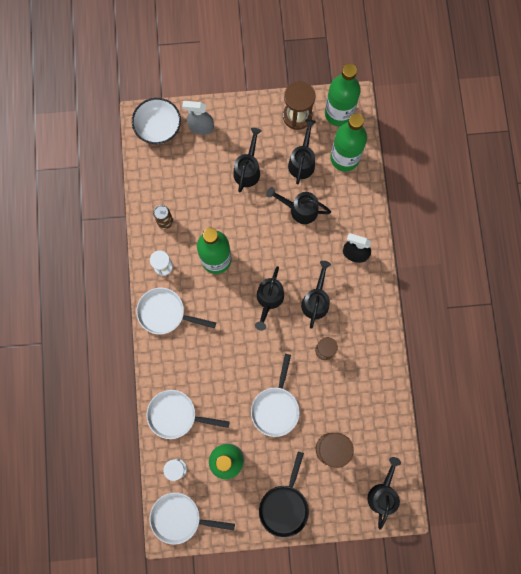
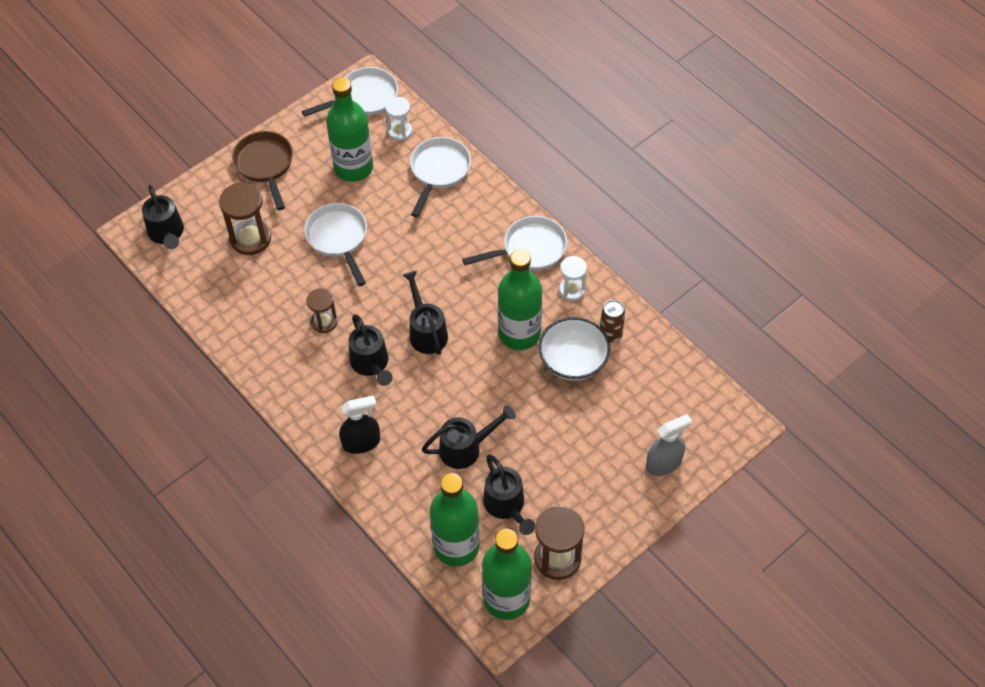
camera: 145 degrees right, 20 degrees down
white bowl [132,98,181,144] -> white bowl moved to [539,317,610,381]
white pan [146,390,230,439] -> white pan turned 45 degrees counterclockwise [410,137,471,217]
black watering can [233,128,262,192] -> none
black pan [259,451,309,538] -> brown pan [232,131,293,210]

